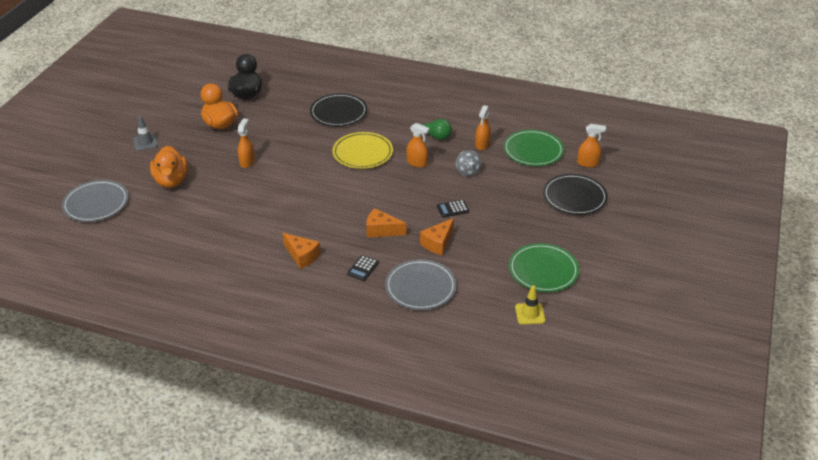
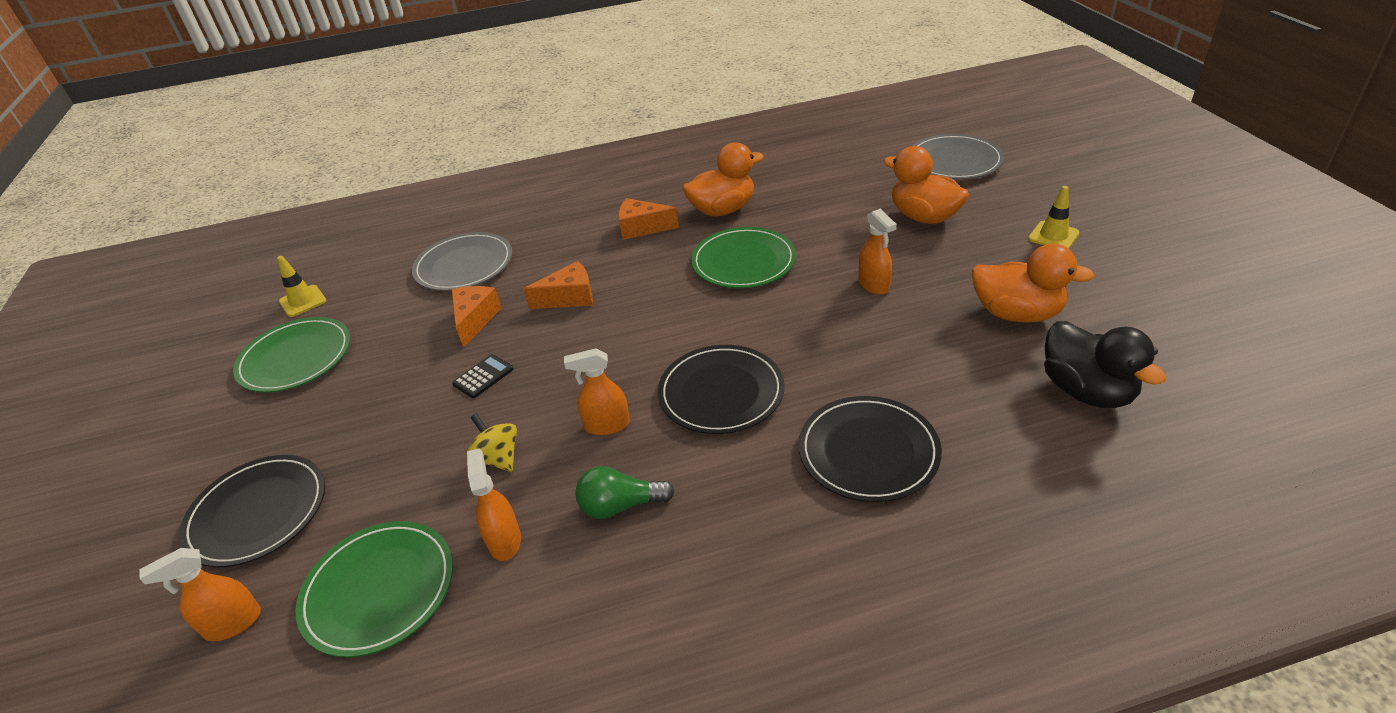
camera: 150 degrees right, 0 degrees up
grey traffic cone [133,116,158,151] -> yellow traffic cone [1028,186,1080,249]
yellow plate [332,132,393,169] -> black plate [658,345,785,434]
black calculator [347,255,379,281] -> none
grey spinning top [456,150,482,176] -> yellow spinning top [468,413,517,472]
none -> orange duck [682,142,764,216]
none -> green plate [691,227,796,288]

